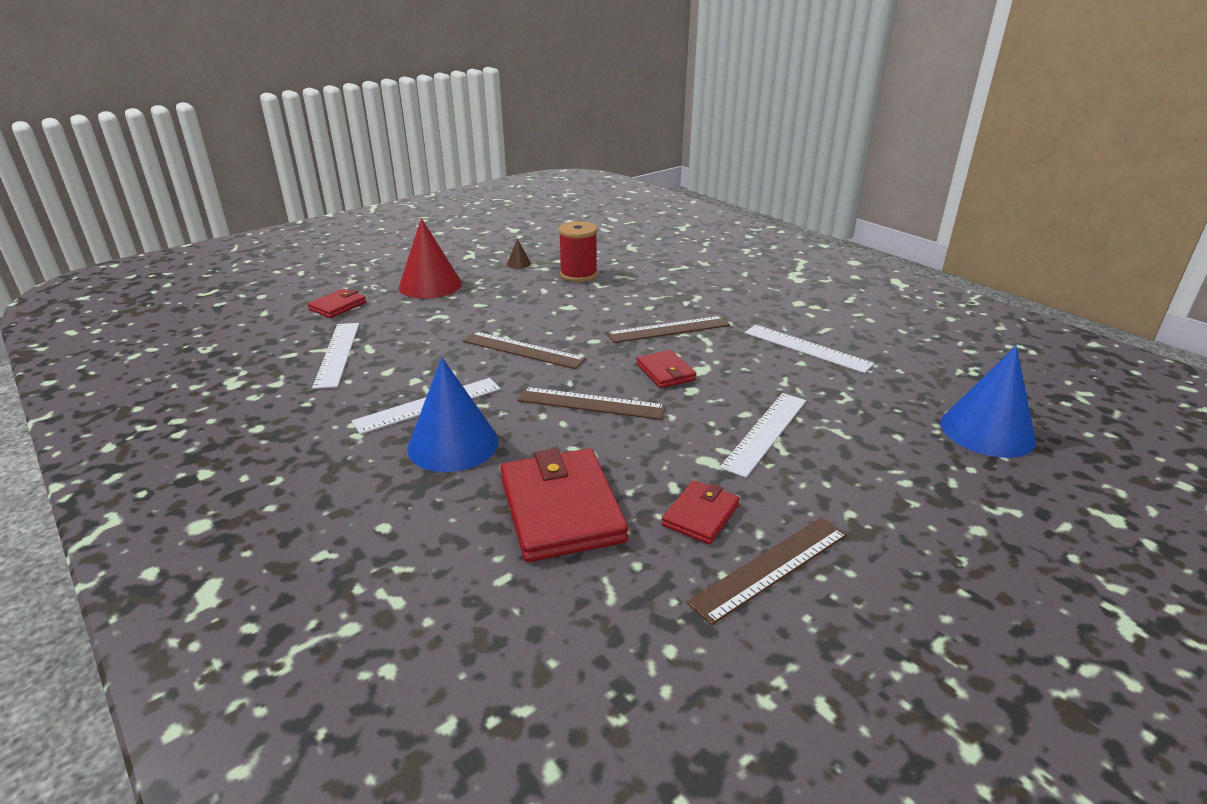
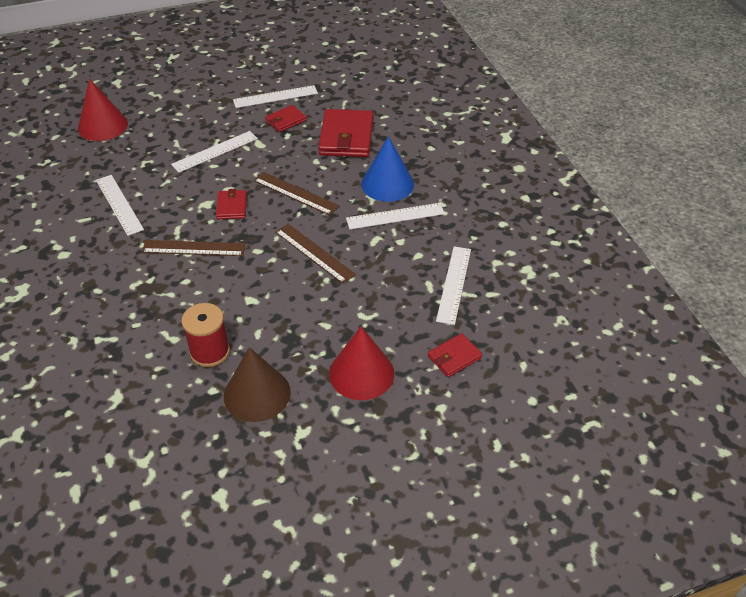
camera: 160 degrees left, 15 degrees up
brown cone [507,239,531,269] -> brown cone [224,347,291,422], size x2.44
brown ruler [687,517,847,625] -> white ruler [233,85,318,108]
blue cone [941,346,1036,458] -> red cone [78,79,128,141]

